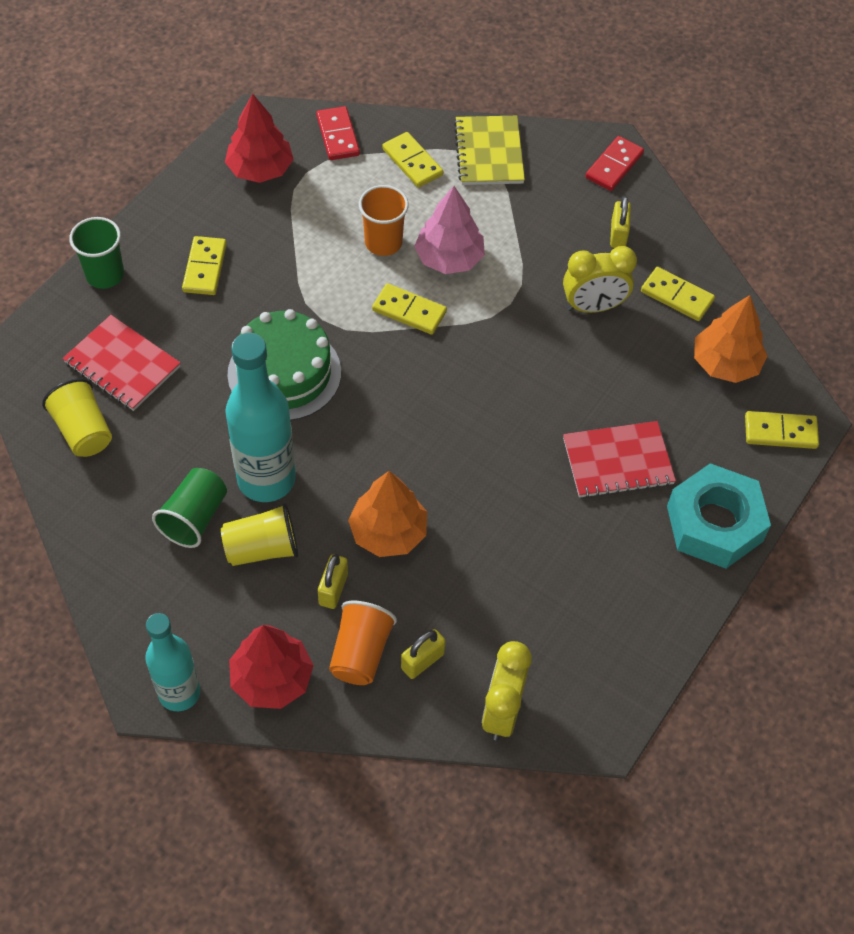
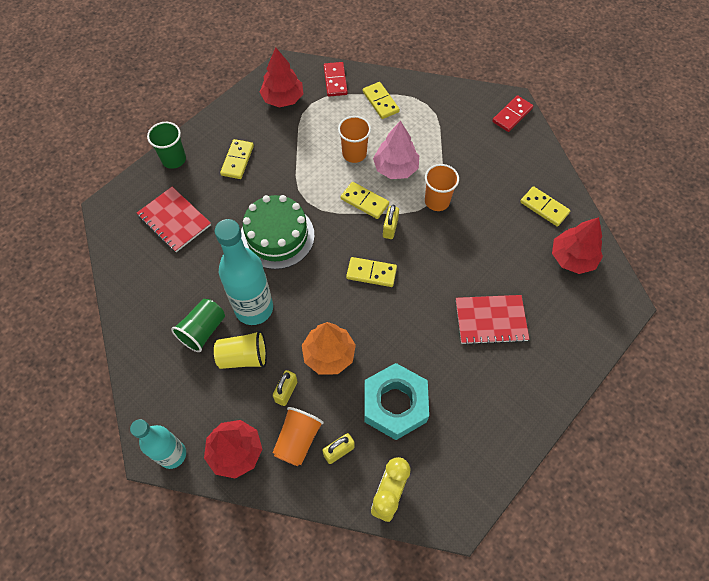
camera: 10 degrees right, 5 degrees up
yellow cup [42,379,112,457] -> none
yellow notebook [454,116,525,185] -> none
yellow clock [563,246,637,313] -> none
yellow padlock [610,196,631,248] -> yellow padlock moved to [383,205,399,239]
turquoise nut [667,463,771,569] -> turquoise nut moved to [364,363,429,440]
orange tree [694,295,767,383] -> red tree [552,217,603,274]
yellow domino [745,411,819,449] -> yellow domino moved to [346,257,397,287]
none -> orange cup [425,164,459,211]

